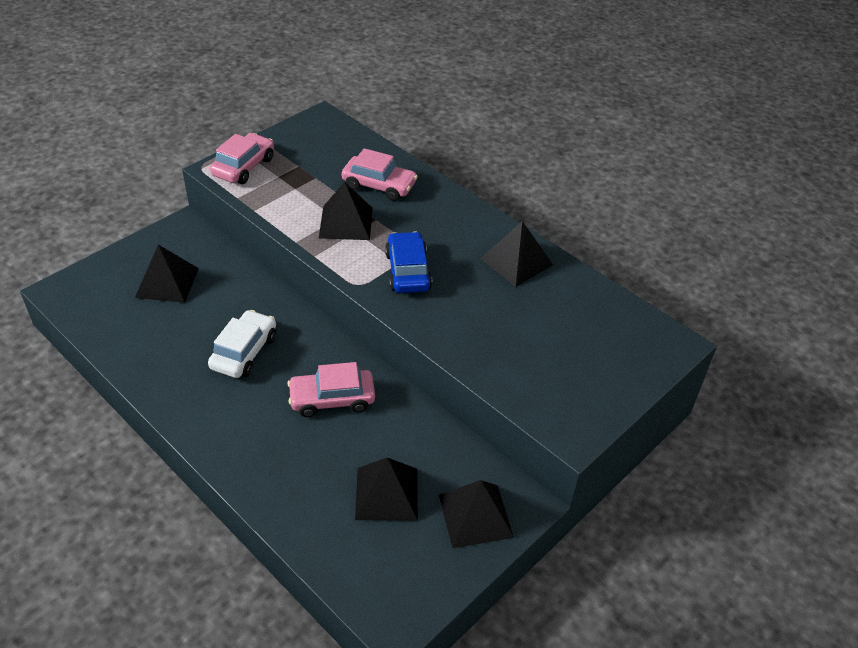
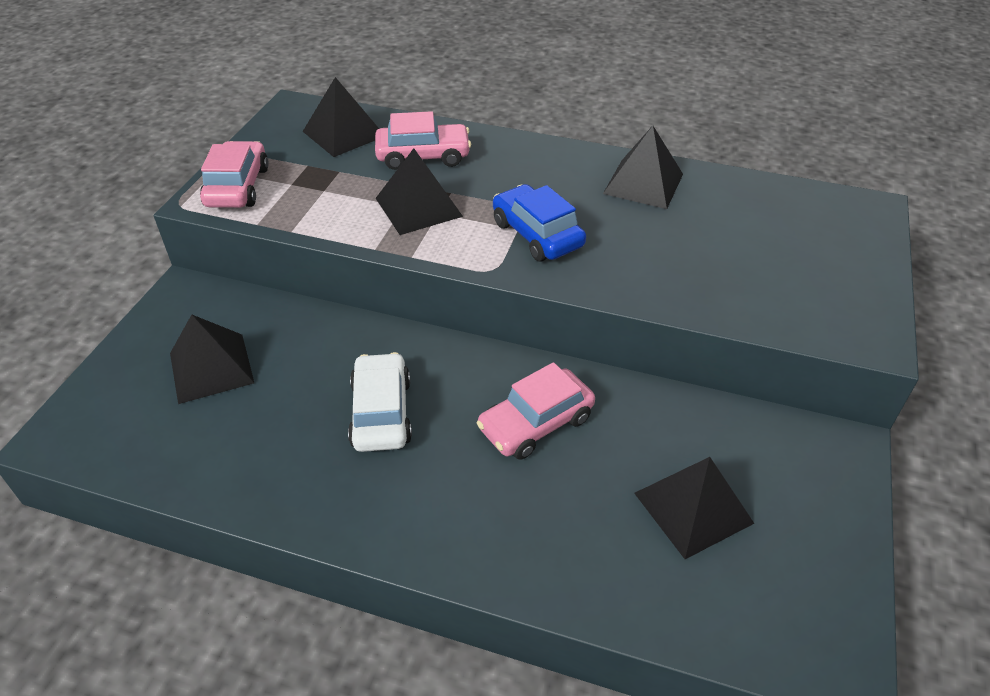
camera: 25 degrees left, 0 degrees up
black pyramid [439,480,514,548] -> black pyramid moved to [303,77,379,157]

